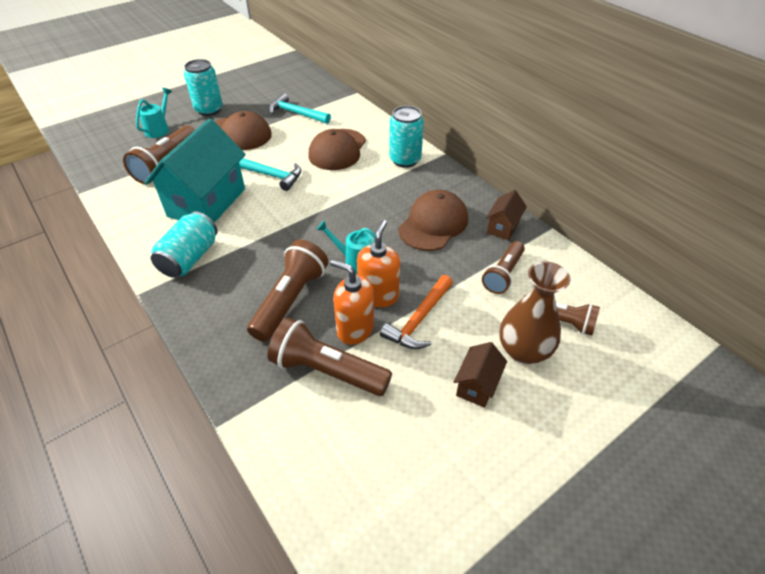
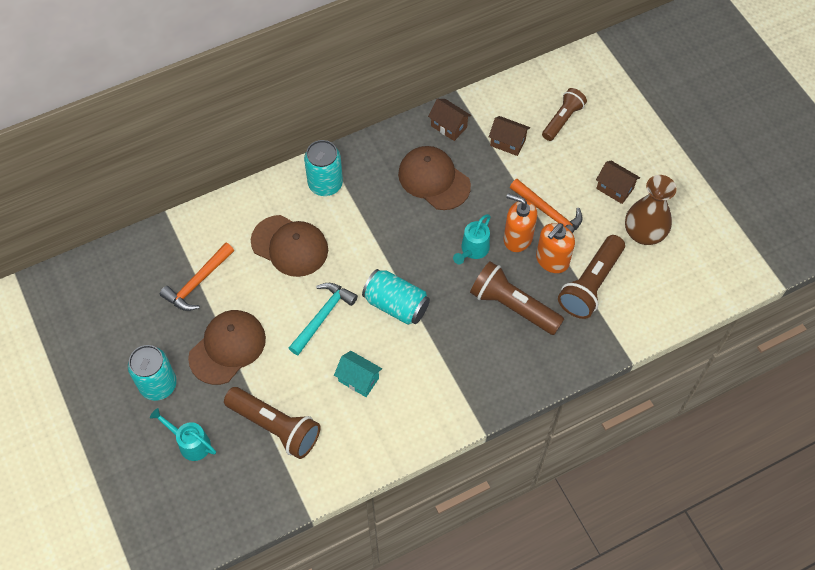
camera: 80 degrees left, 15 degrees up
turquoise house [145,118,246,223] -> turquoise house [334,351,382,397], size x0.46
turquoise can [151,211,218,278] -> turquoise can moved to [362,269,430,325]
turquoise hammer [269,93,331,124] -> orange hammer [160,242,234,311]
brown flashlight [482,241,525,294] -> brown house [489,116,530,156]
brown vase [499,261,570,364] -> brown vase moved to [625,175,677,245]

